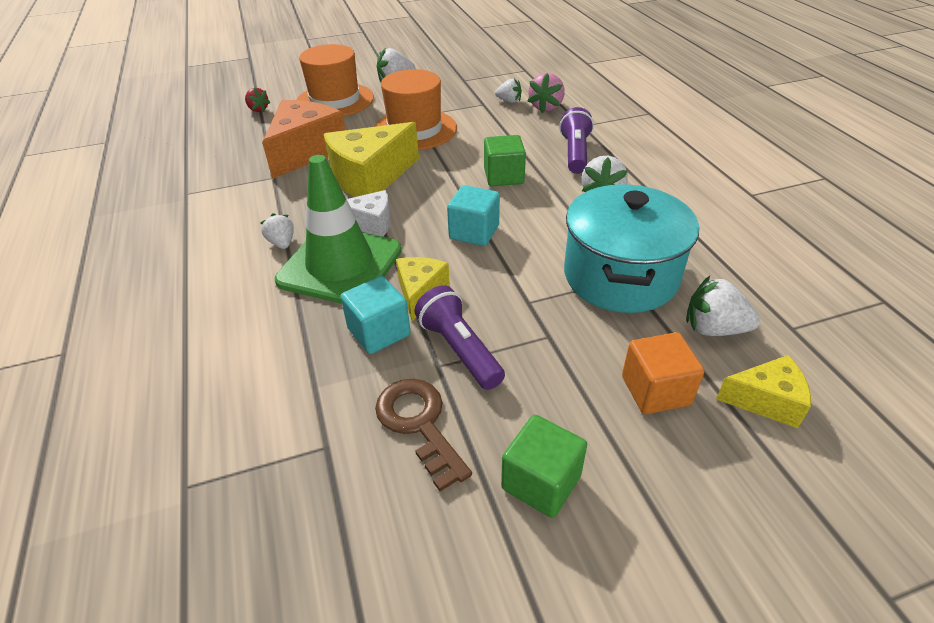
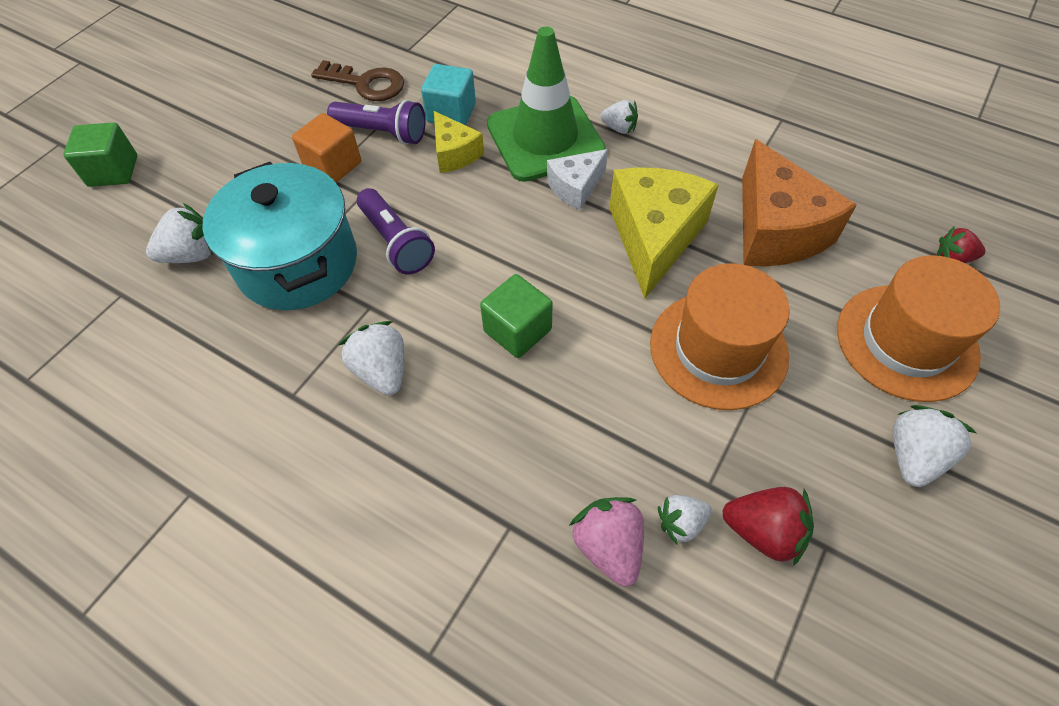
camera: 140 degrees right, 15 degrees up
turquoise cube [447,185,500,246] -> none
green cube [501,415,587,518] -> green cube moved to [63,122,137,187]
purple flashlight [559,107,594,174] -> purple flashlight moved to [357,188,435,274]
orange cube [622,332,704,414] -> orange cube moved to [292,113,361,183]
yellow cheese [716,355,811,428] -> none
none -> red strawberry [723,487,814,566]

